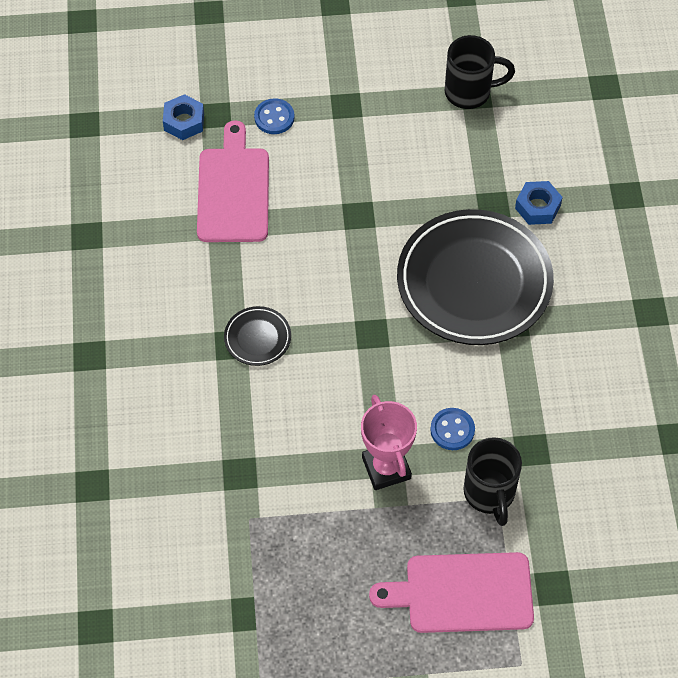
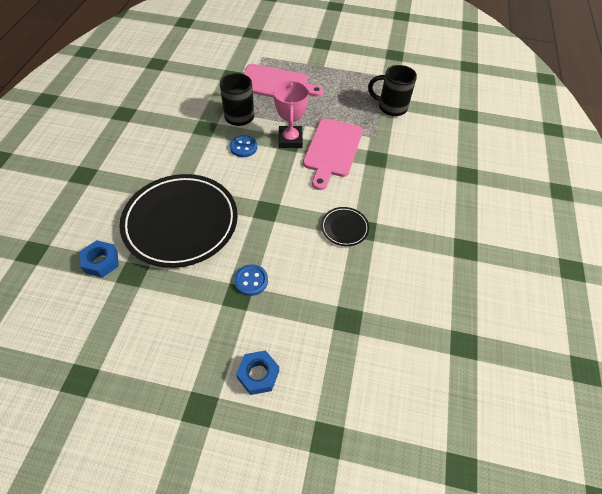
camera: 165 degrees left, 5 degrees down
blue nut [163,94,204,140] -> blue nut moved to [236,351,279,395]
pink cutting board [197,120,269,242] -> pink cutting board moved to [303,118,363,190]
blue button [254,98,294,134] -> blue button moved to [234,264,268,296]
black mug [445,35,515,109] -> black mug moved to [368,65,417,116]

